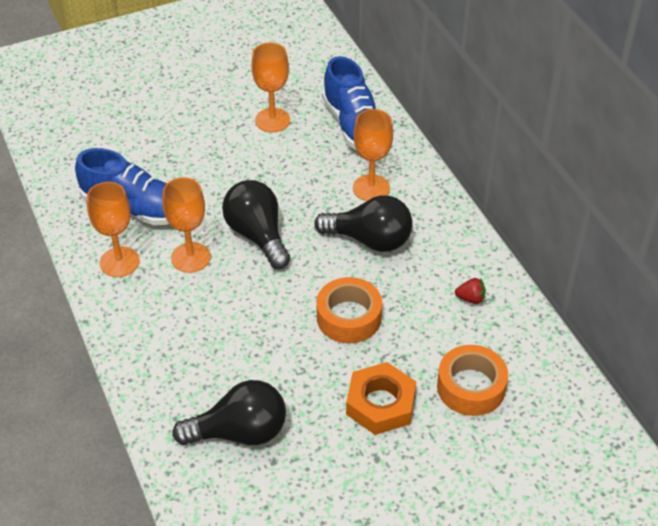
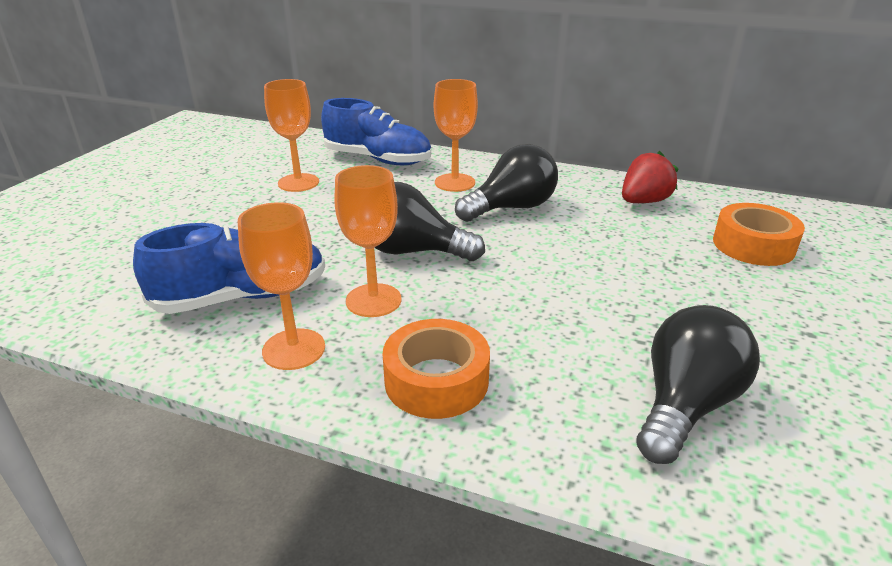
camera: 45 degrees left, 15 degrees down
orange tape [317,277,382,343] -> orange tape moved to [382,319,490,419]
orange nut [346,362,416,435] -> none
red strawberry [455,278,486,304] -> red strawberry [622,151,679,203], size x1.83

